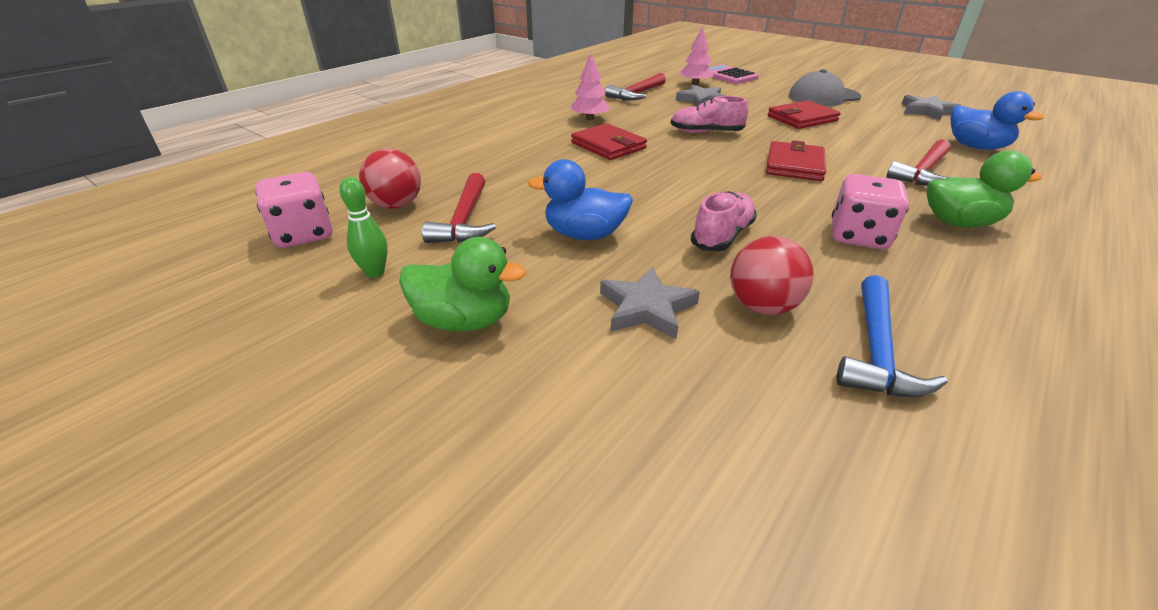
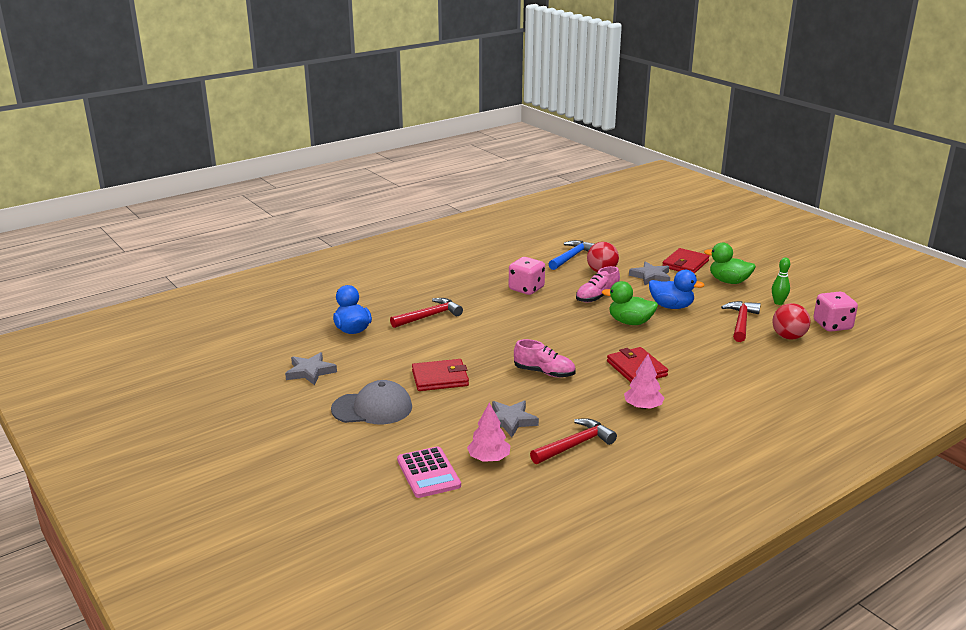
camera: 165 degrees left, 10 degrees down
red wallet [766,141,826,181] -> red wallet moved to [662,248,709,274]
green duck [926,150,1042,228] -> green duck moved to [602,281,658,325]

